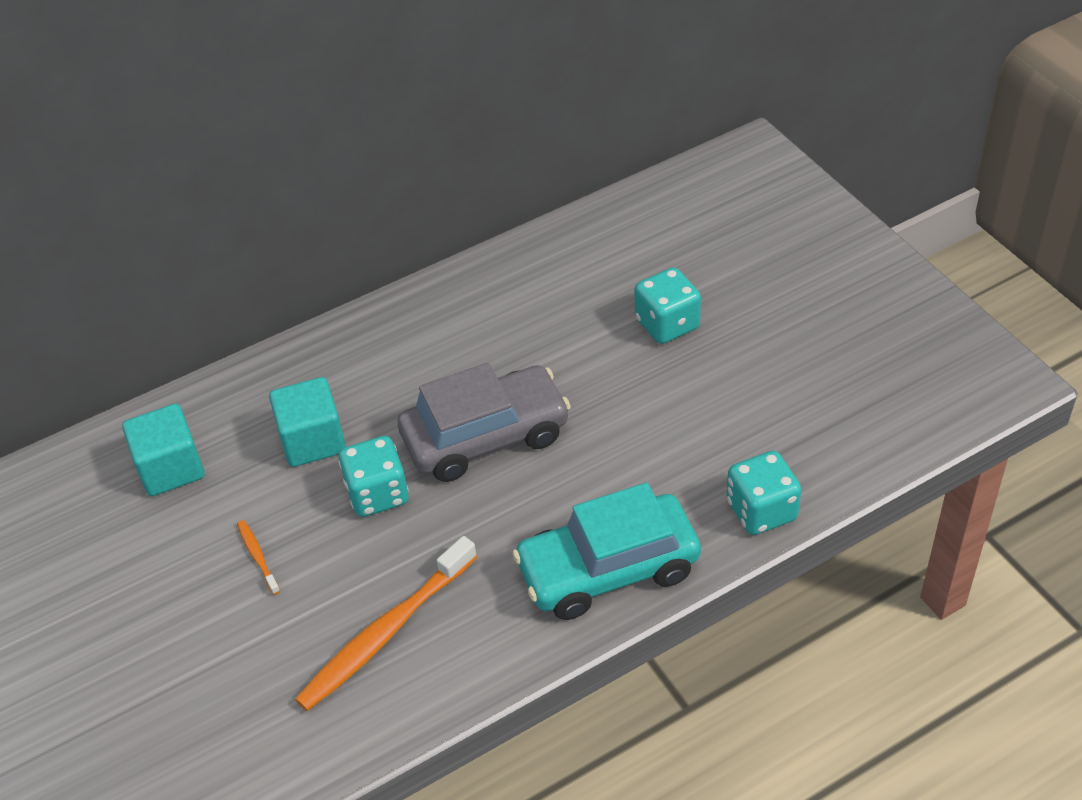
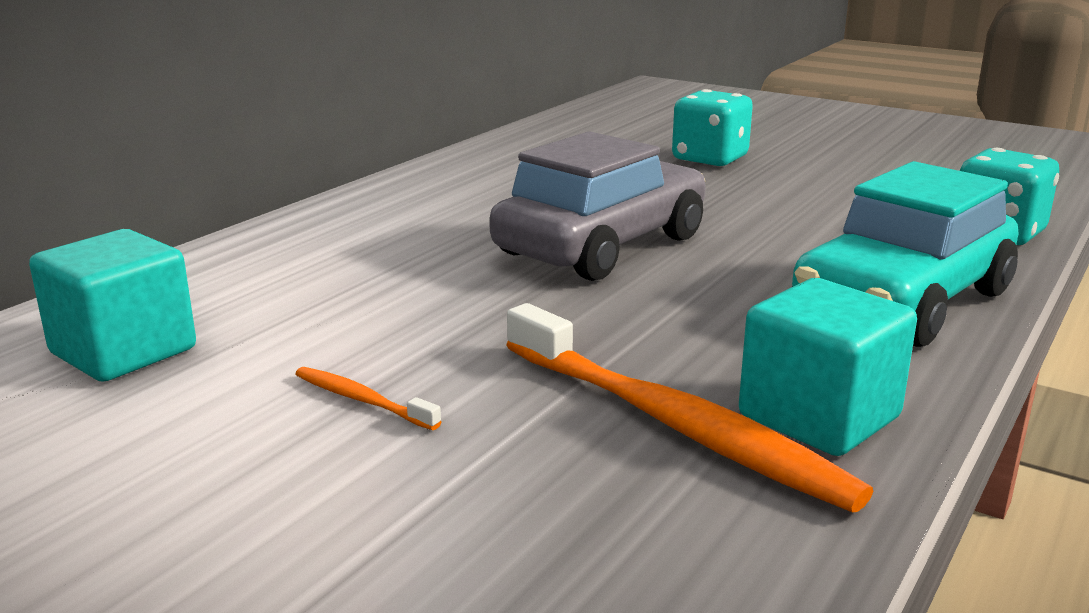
camera: 30 degrees left, 25 degrees down
turquoise cube [269,377,346,467] -> turquoise cube moved to [739,278,917,456]
orange toothbrush [295,536,477,711] -> orange toothbrush turned 60 degrees counterclockwise [506,303,873,512]
turquoise dice [338,436,409,517] -> none

